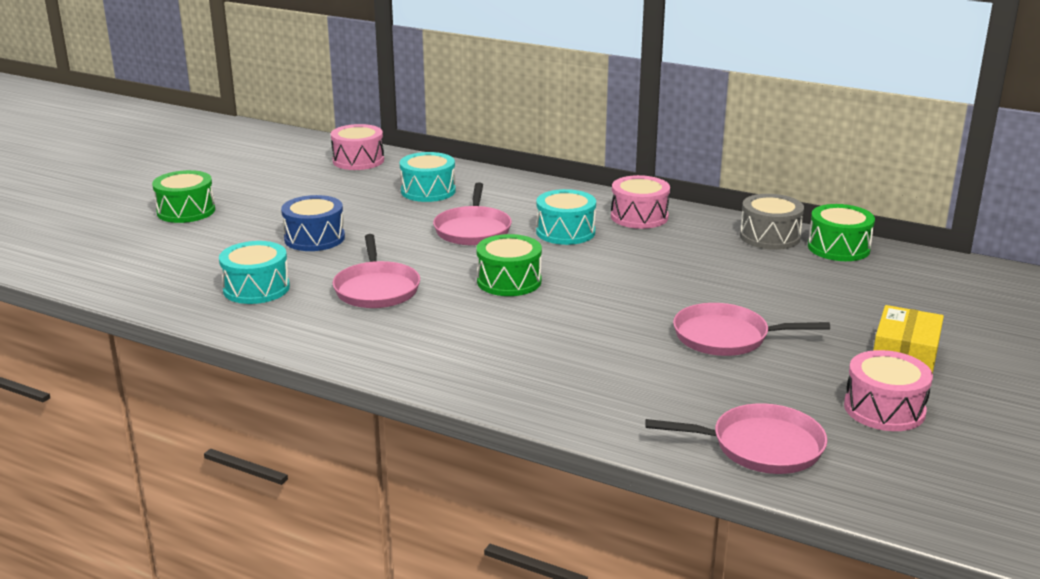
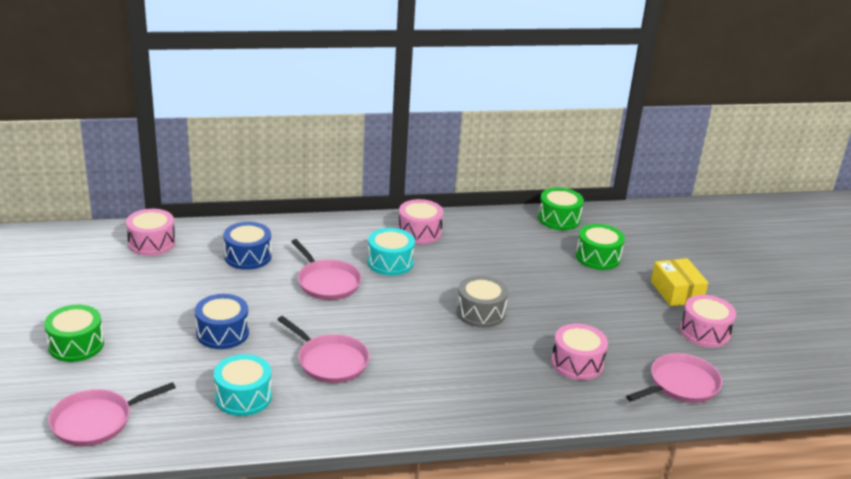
camera: 40 degrees left, 5 degrees up
turquoise drum [400,152,456,202] -> blue drum [223,222,272,270]
green drum [476,234,542,296] -> green drum moved to [576,224,625,270]
pink pan [673,303,830,356] -> pink pan moved to [48,382,176,446]
grey drum [740,194,804,250] -> grey drum moved to [457,276,508,328]
none -> pink drum [551,323,608,380]

